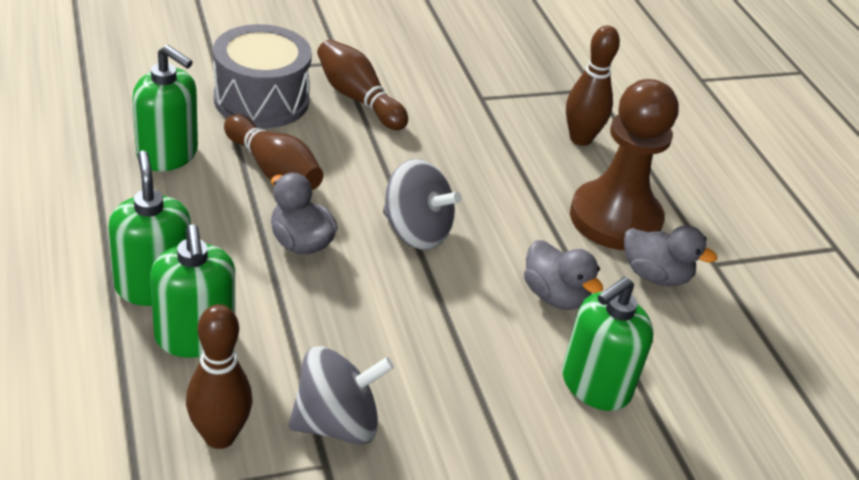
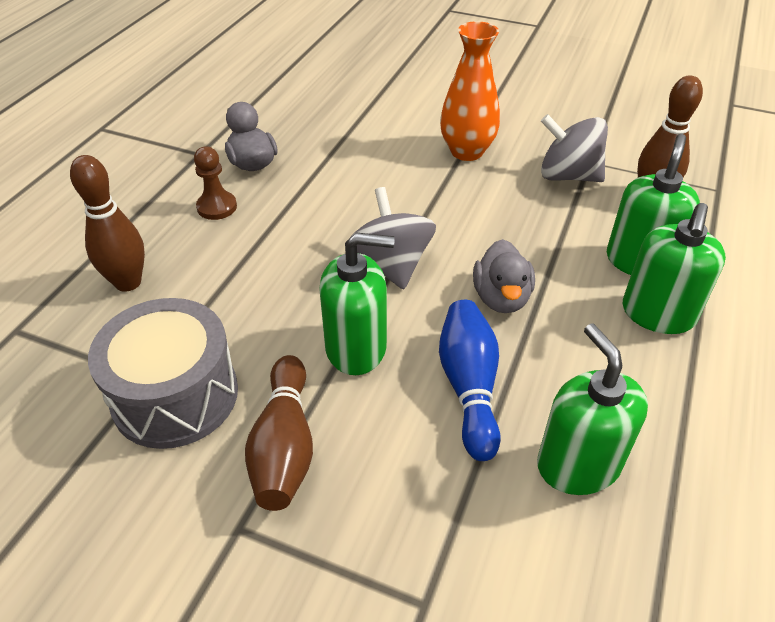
camera: 135 degrees left, 5 degrees up
grey drum [213,24,312,128] -> grey drum moved to [88,298,238,449]
brown bowling pin [224,114,323,190] -> blue bowling pin [439,300,501,461]
grey duck [524,240,603,310] -> none
green soap dispenser [562,277,654,411] -> green soap dispenser moved to [319,232,395,375]
brown pawn [570,79,678,250] -> brown pawn [194,146,237,220], size x0.45
none -> orange vase [440,21,500,161]

